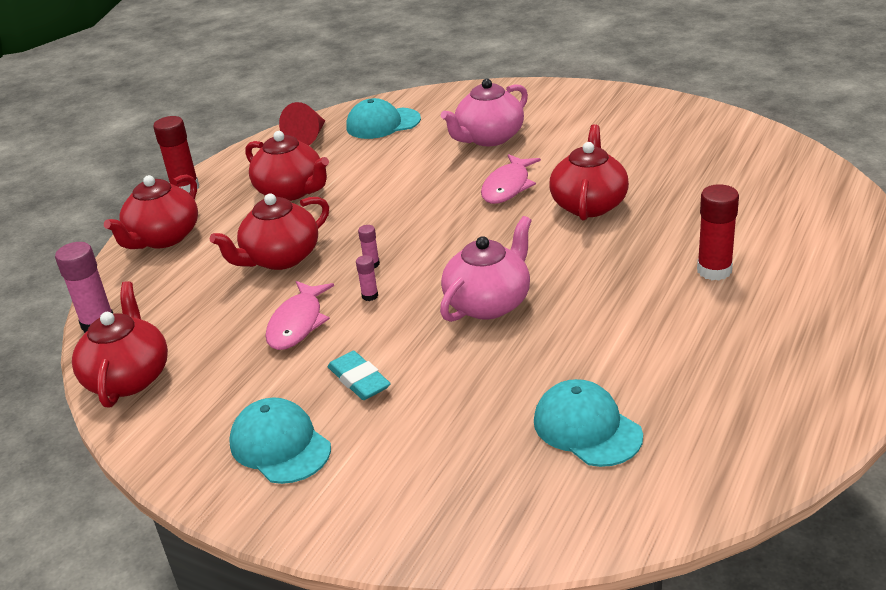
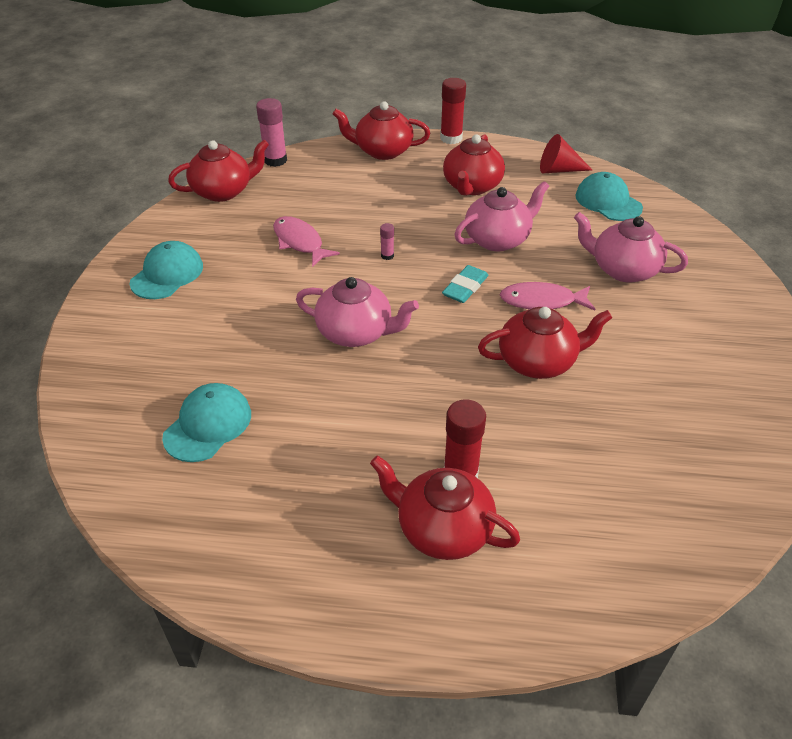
camera: 65 degrees right, 10 degrees up
red teapot [210,193,329,270] -> red teapot moved to [370,456,520,560]
pink fish [265,281,334,350] -> pink fish turned 60 degrees clockwise [273,216,340,267]
turquoise eraser [328,351,391,400] -> turquoise eraser moved to [442,265,489,303]
pink glue stick [356,255,378,301] -> none
none -> pink teapot [455,181,549,251]

